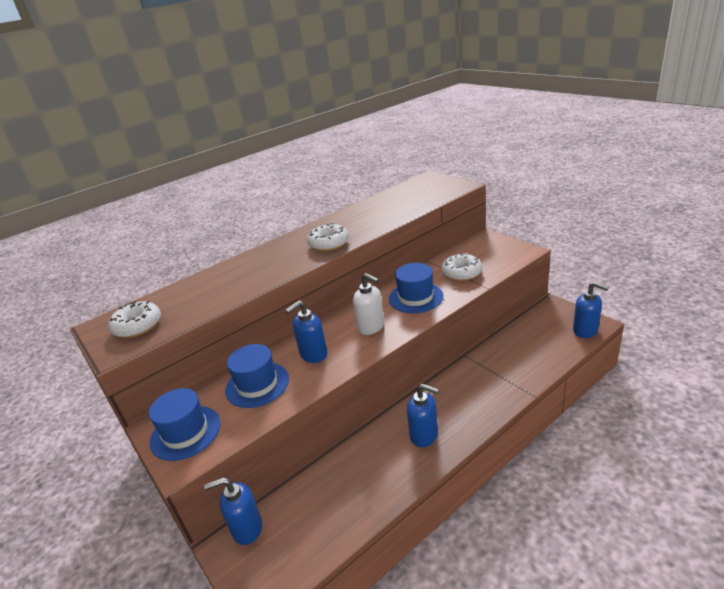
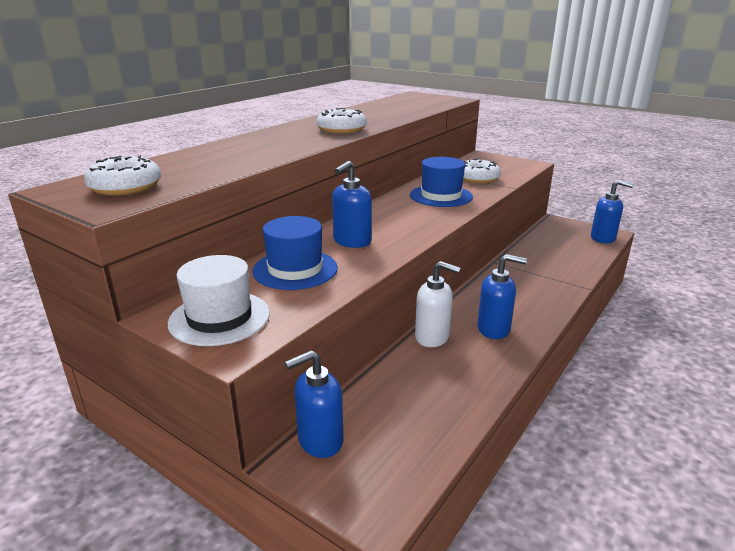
camera: 20 degrees left, 5 degrees down
blue hat [149,388,221,461] -> white hat [168,255,270,346]
white soap dispenser [353,273,384,335] -> white soap dispenser moved to [415,261,461,347]

